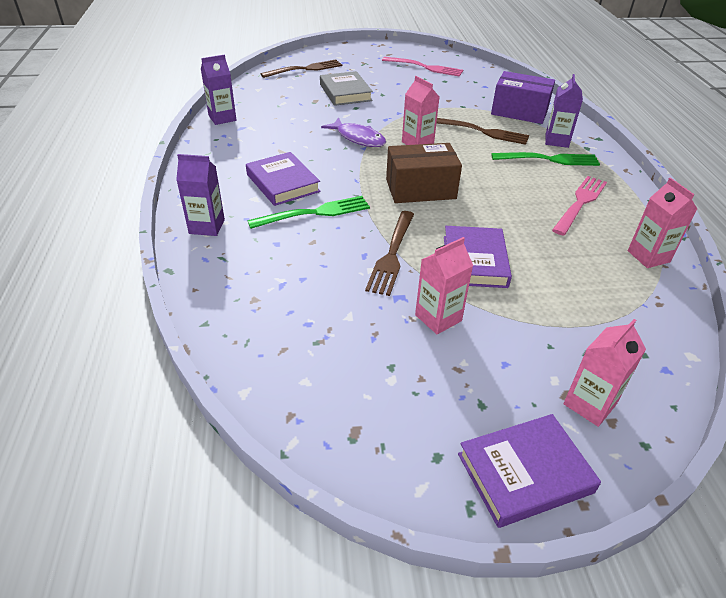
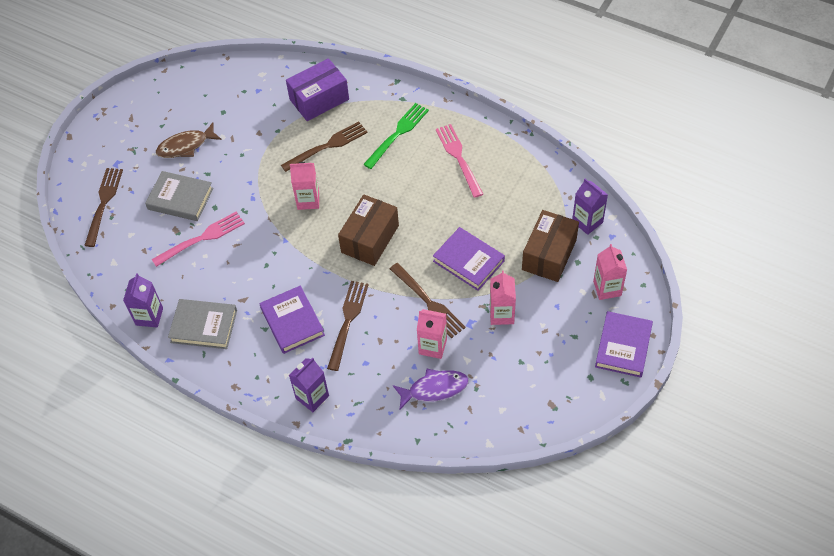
camera: 50 degrees left, 15 degrees up
purple book [246,152,321,206] -> purple book turned 60 degrees clockwise [260,286,325,354]
green fork [247,196,370,229] -> brown fork [327,281,369,371]
purple fish [321,117,386,147] -> purple fish moved to [393,369,469,409]
pink fork [382,57,463,77] -> pink fork moved to [152,211,245,267]
purple carton [545,74,583,148] -> purple carton moved to [572,179,608,235]
pink carton [628,178,697,268] -> pink carton moved to [417,309,447,359]
none -> brown fish [156,123,222,158]
none -> grey book [168,299,237,349]
none -> brown box [522,210,579,282]

